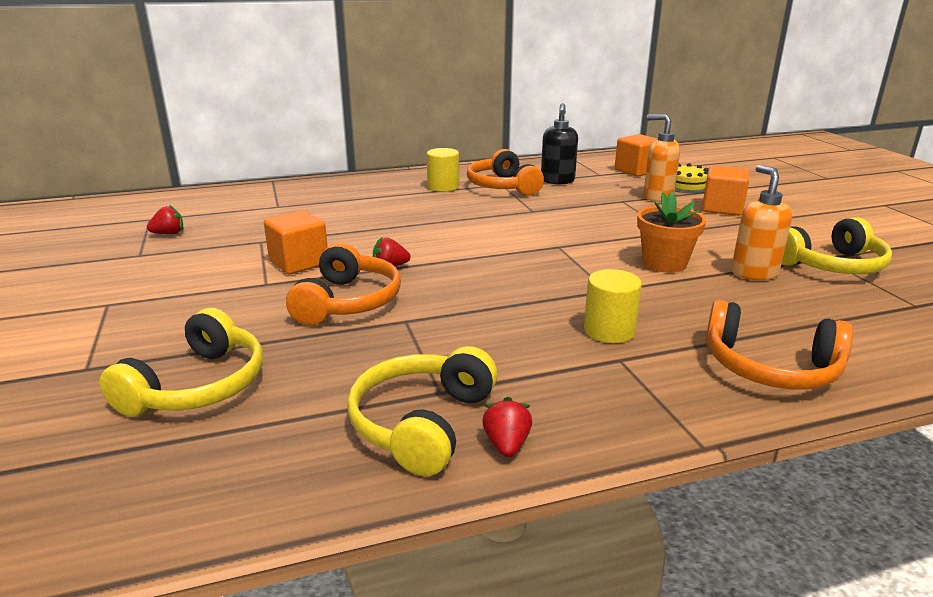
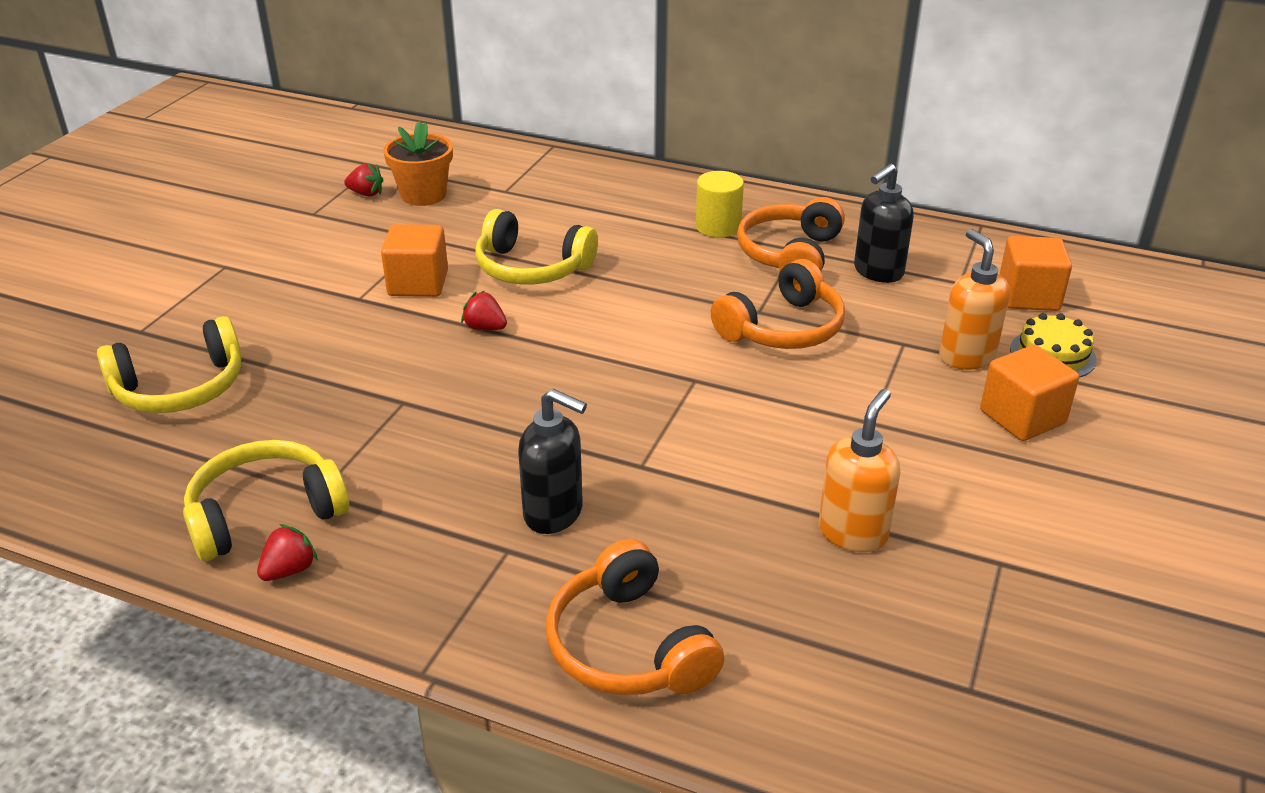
camera: 40 degrees right, 10 degrees up
orange headphones [286,243,401,325] -> orange headphones moved to [711,259,845,349]
yellow cylinder [584,269,642,343] -> black soap dispenser [518,389,587,534]
orange flower pot [637,192,706,273] -> orange flower pot moved to [383,121,453,206]
yellow headphones [782,217,892,274] -> yellow headphones moved to [475,209,598,285]

